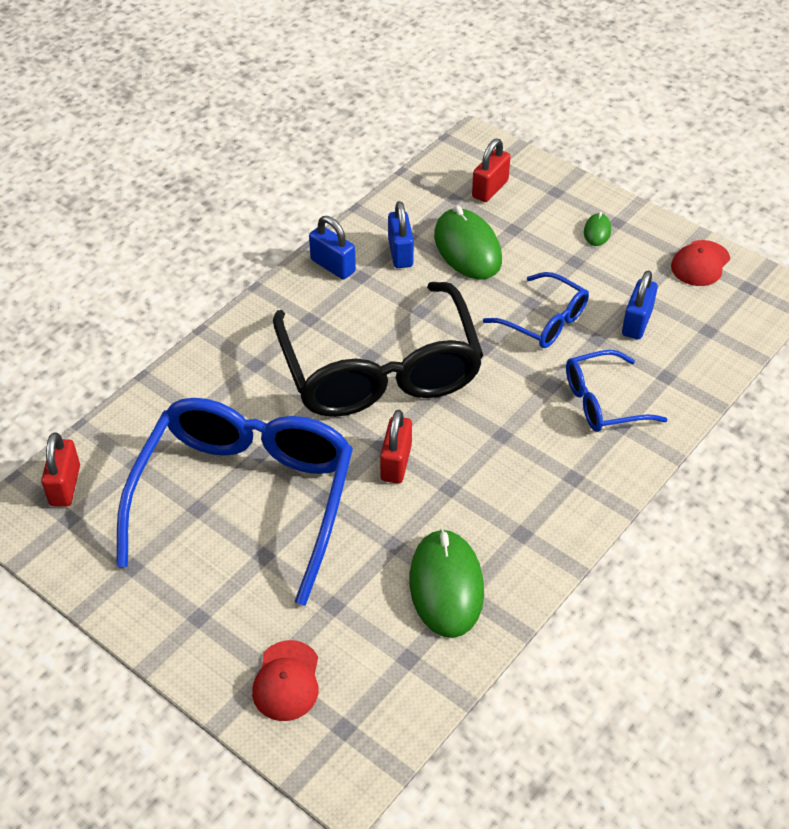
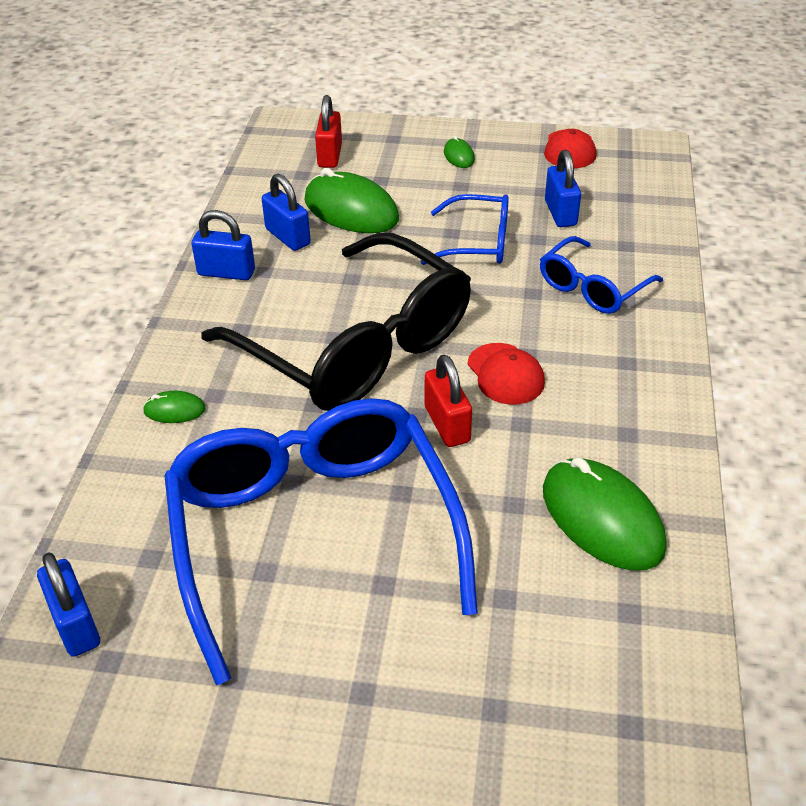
camera: 30 degrees left, 5 degrees down
red padlock [41,432,80,507] -> blue padlock [37,552,100,657]
red cap [252,640,318,721] -> red cap moved to [467,343,545,405]
none -> green mouse [143,391,206,423]

